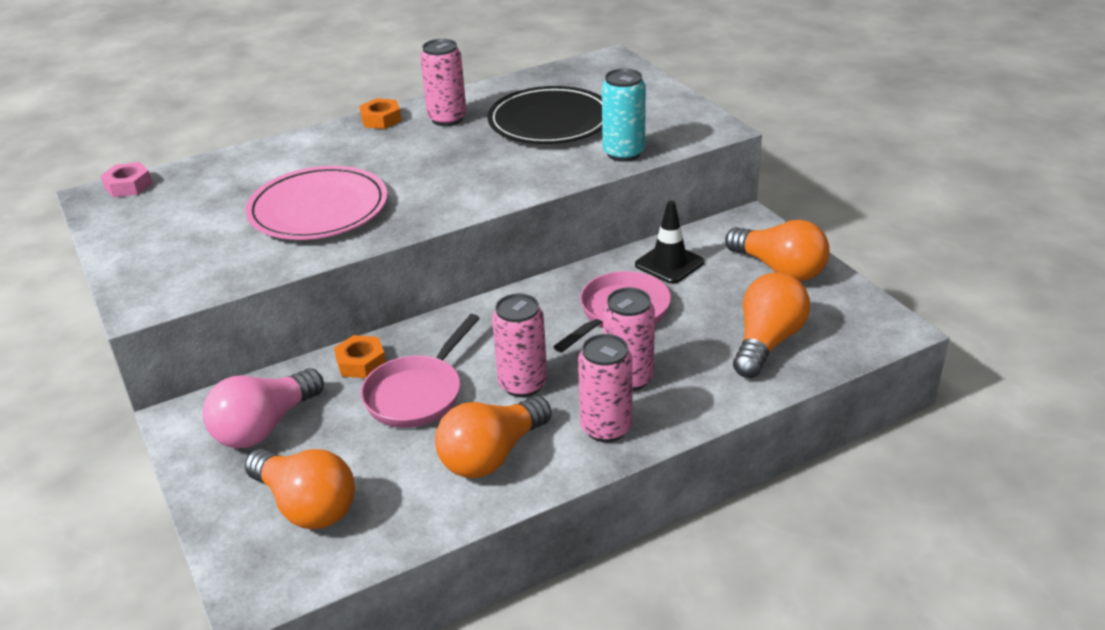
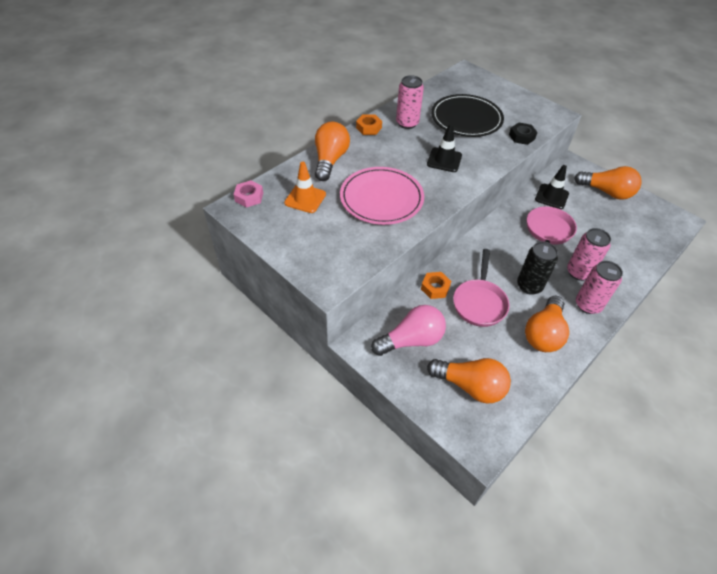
camera: 20 degrees left, 15 degrees up
pink light bulb [203,368,324,448] -> pink light bulb turned 135 degrees counterclockwise [371,305,446,356]
pink can [492,294,547,397] -> black can [517,241,558,295]
turquoise can [602,68,646,162] -> black nut [509,122,538,145]
orange light bulb [733,272,810,378] -> orange light bulb moved to [315,122,350,181]
none -> orange traffic cone [284,162,326,213]
none -> black traffic cone [427,124,462,172]

